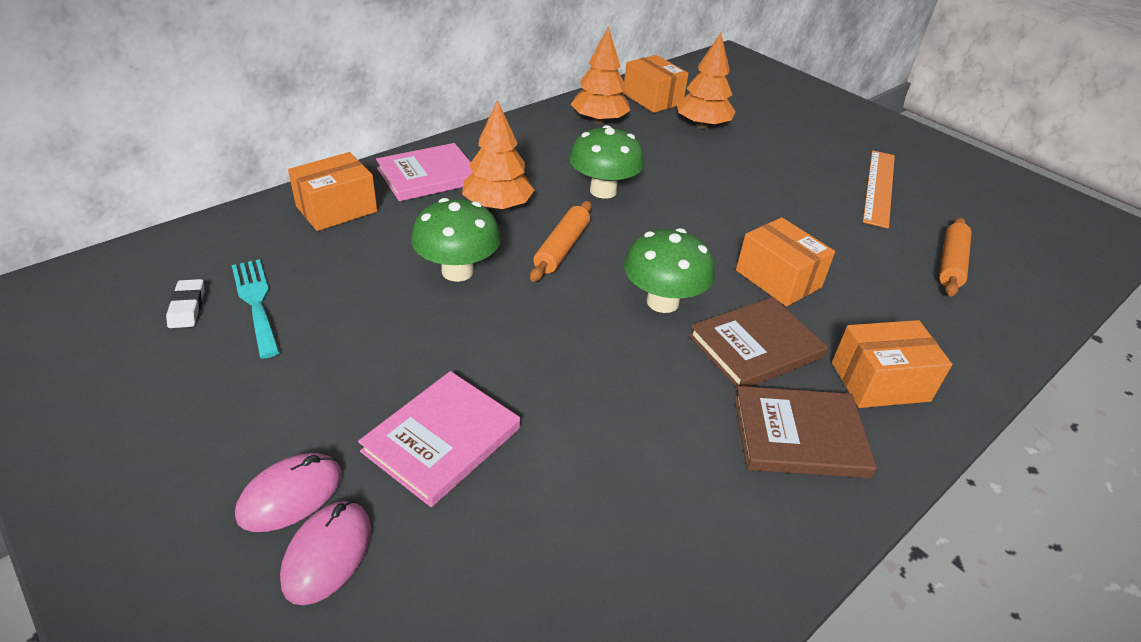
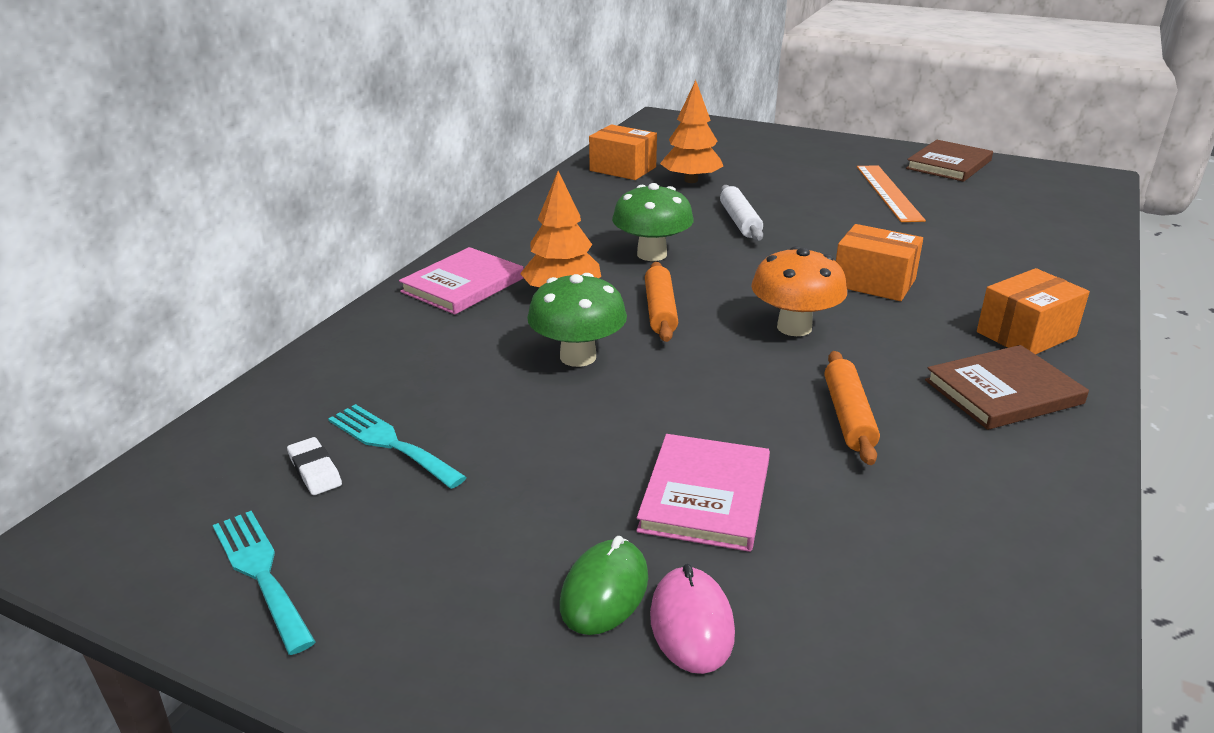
camera: 20 degrees left, 10 degrees down
pink mouse [235,453,342,532] -> green mouse [560,536,648,635]
orange box [288,152,377,231] -> none
orange tree [571,26,631,124] -> none
green mushroom [624,228,714,313] -> orange mushroom [751,246,847,336]
brown book [689,297,828,388] -> brown book moved to [906,140,993,182]
orange rolling pin [939,217,972,297] -> orange rolling pin moved to [825,351,880,465]
none -> turquoise fork [213,511,316,655]
none -> white rolling pin [720,185,763,241]

